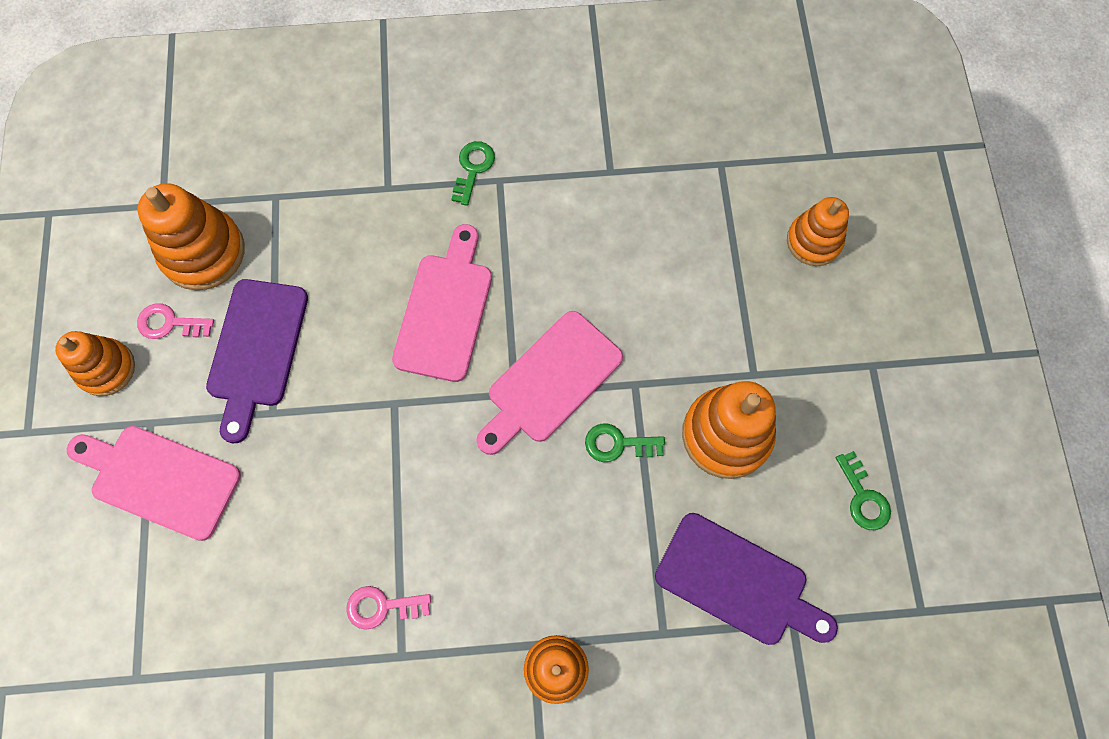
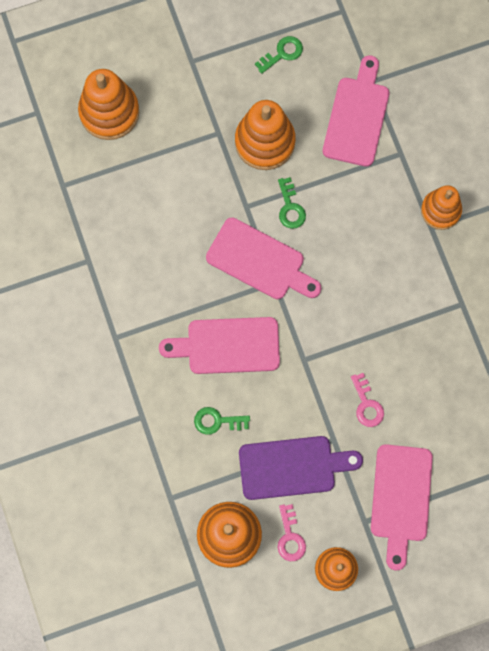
camera: 105 degrees left, 5 degrees up
pink key [346,586,431,630] -> pink key moved to [351,373,384,427]
green key [451,141,495,206] -> green key moved to [194,407,250,435]
purple cutting board [655,513,838,645] -> pink cutting board [323,55,389,167]
orange stacking toy [787,197,849,266] -> orange stacking toy [78,69,139,140], size x1.52

